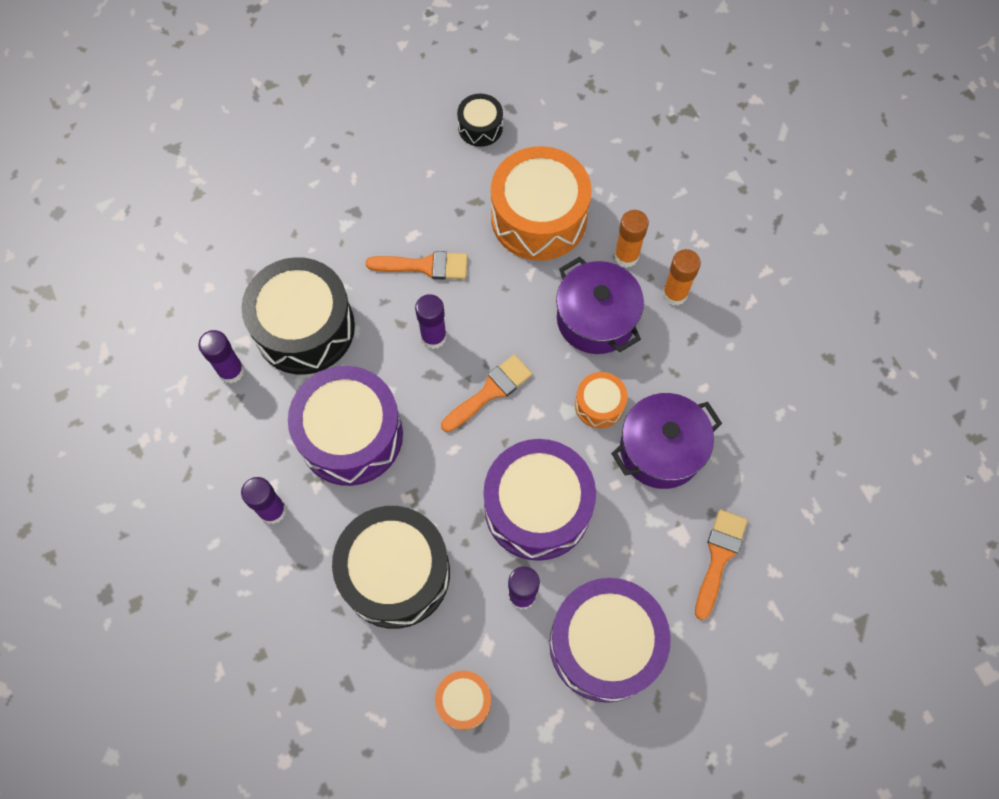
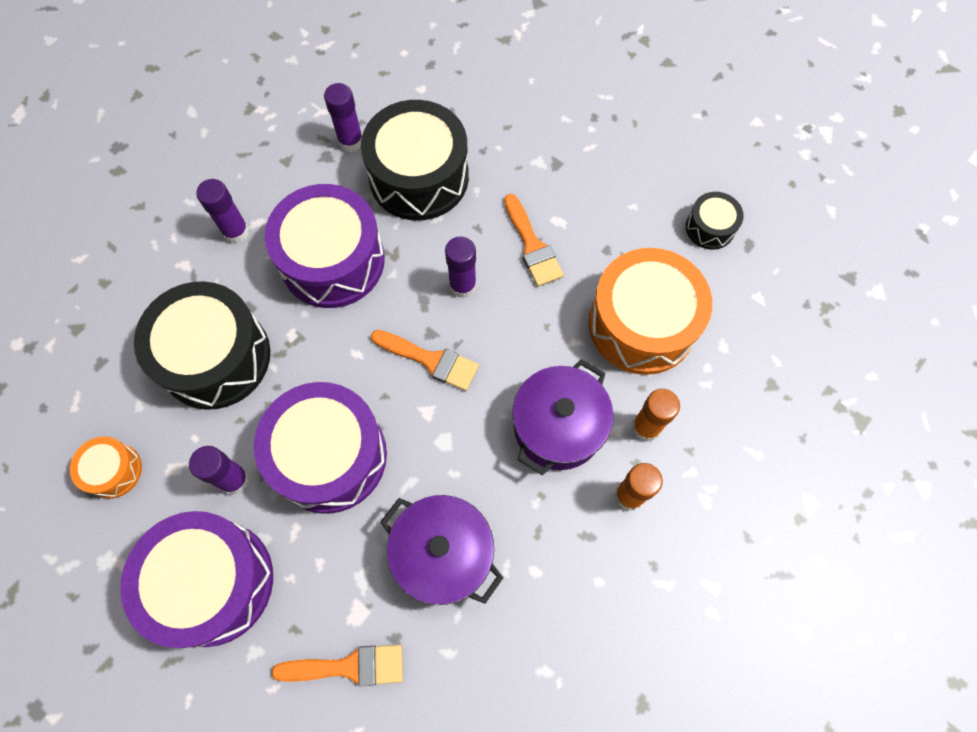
camera: 65 degrees right, 0 degrees up
orange drum [575,372,628,428] -> none

